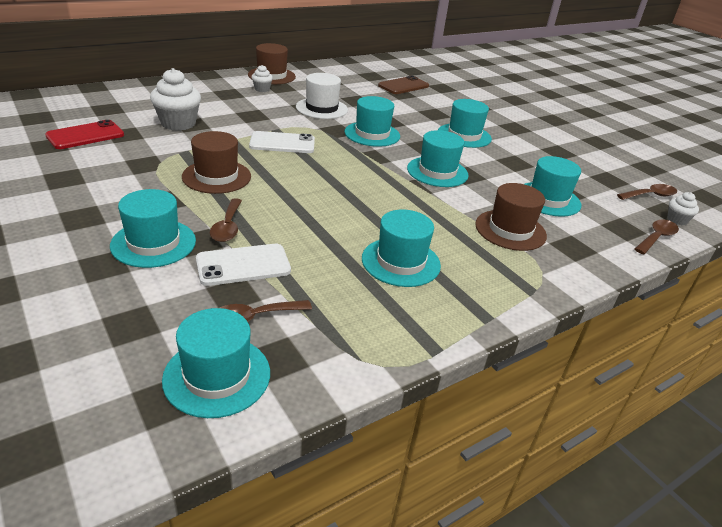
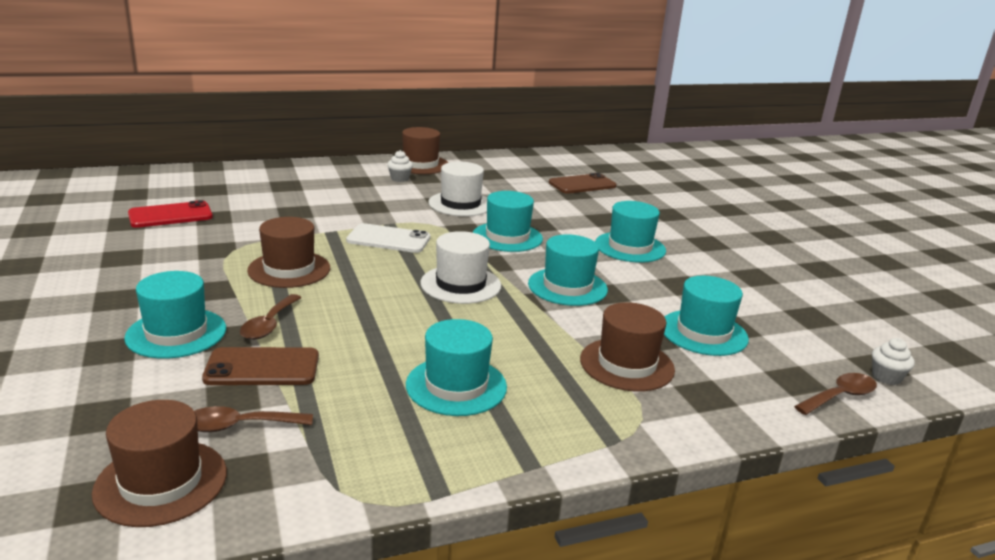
camera: 15 degrees right, 10 degrees down
white cupcake [150,68,201,131] -> none
turquoise hat [162,308,270,418] -> brown hat [92,400,227,527]
white phone [196,244,291,286] -> brown phone [202,347,319,385]
brown spoon [617,184,677,200] -> none
none -> white hat [420,231,501,304]

